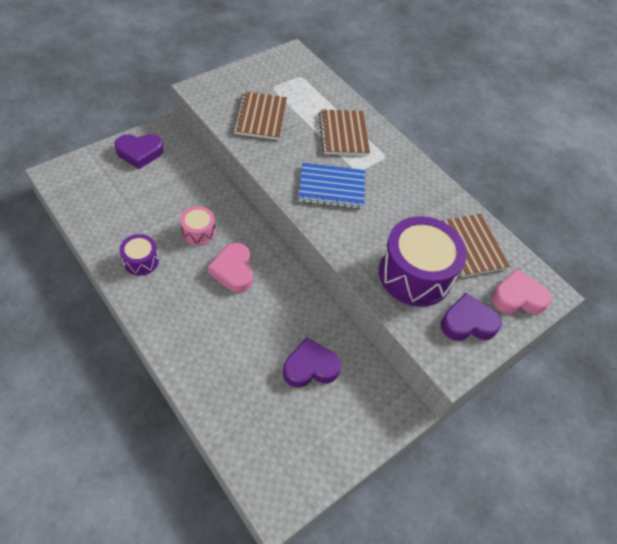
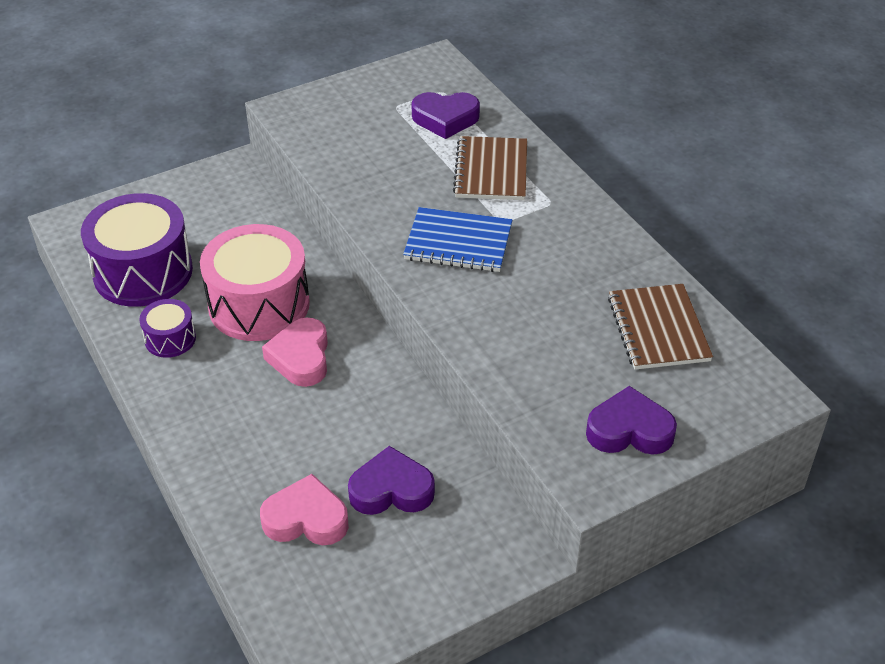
camera: 15 degrees right, 10 degrees down
purple heart [114,134,164,169] -> purple heart moved to [412,92,480,139]
pink drum [180,206,216,246] -> pink drum [200,224,310,341], size x2.04
brown notebook [233,91,287,140] -> none
purple drum [379,216,467,307] -> purple drum moved to [81,193,193,307]
pink heart [492,269,552,314] -> pink heart moved to [260,474,349,545]

